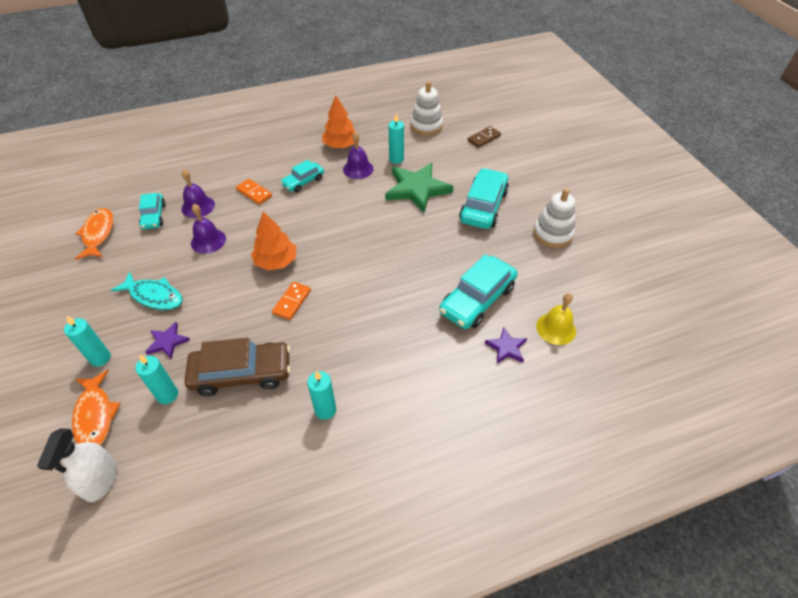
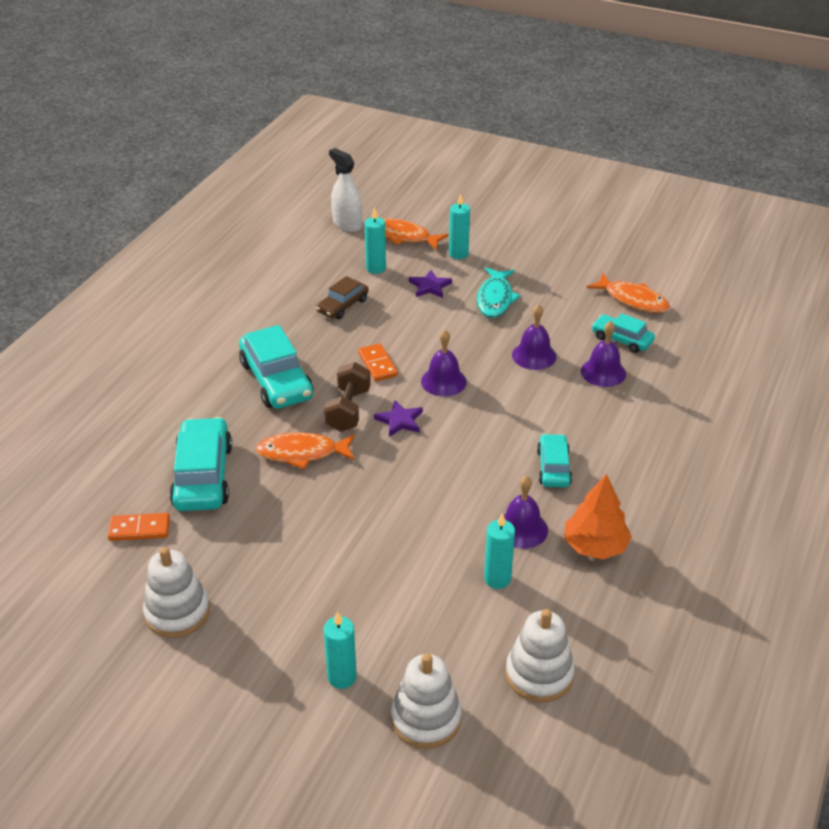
camera: 135 degrees right, 10 degrees down
turquoise fish [111,272,183,310] -> turquoise fish turned 60 degrees counterclockwise [477,267,521,318]
brown car [184,338,291,396] -> brown car [316,276,369,319], size x0.58
orange domino [236,179,272,205] -> orange domino moved to [108,513,170,541]
orange tree [251,211,297,270] -> purple bell [421,330,467,397]
turquoise candle [307,371,336,420] -> turquoise candle moved to [324,611,357,689]
green star [385,163,453,213] -> none
turquoise car [459,168,509,229] -> turquoise car moved to [239,325,313,409]
brown domino [468,126,501,148] -> white stacking toy [391,653,462,749]
purple star [485,327,527,363] -> purple star moved to [374,400,423,437]
yellow bell [536,293,576,345] -> none
none -> orange fish [255,432,355,469]
none -> brown dumbbell [324,362,371,432]

